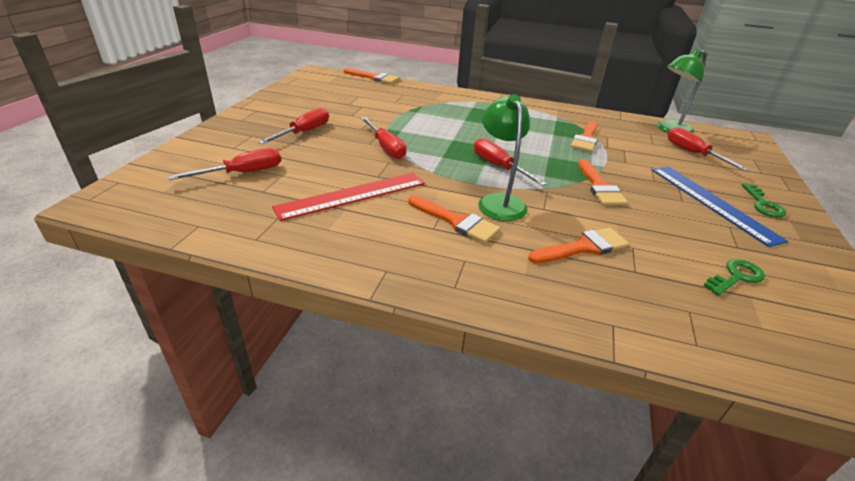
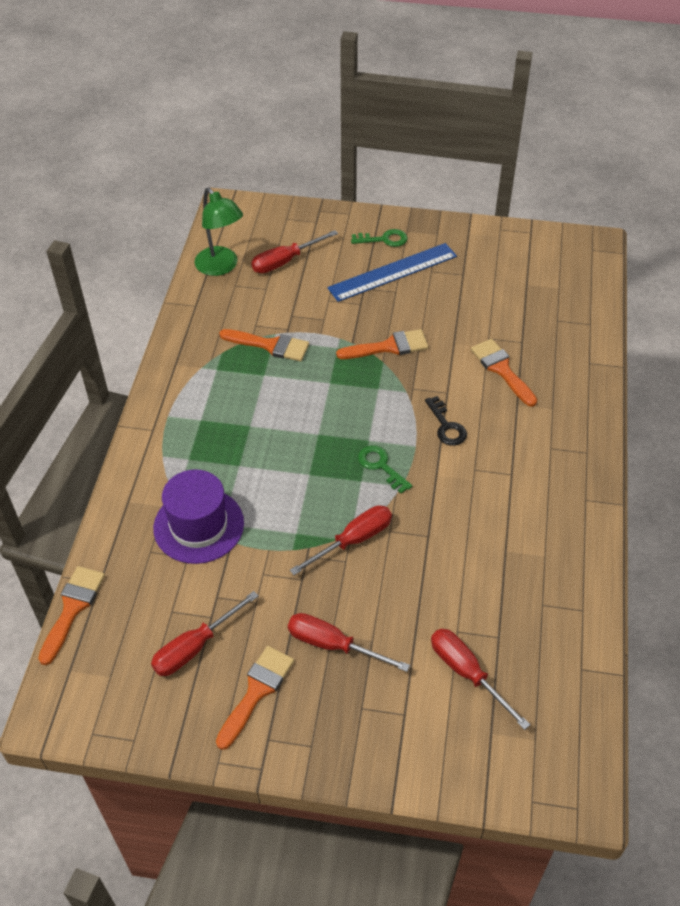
camera: 95 degrees left, 15 degrees up
red ruler [272,173,425,221] -> none
orange brush [408,196,500,243] -> orange brush moved to [216,646,294,750]
red screwdriver [474,138,547,186] -> red screwdriver moved to [151,591,259,676]
green lamp [478,94,530,221] -> black key [425,396,467,446]
green key [704,259,765,296] -> green key moved to [358,445,412,494]
none -> purple hat [153,469,244,564]

